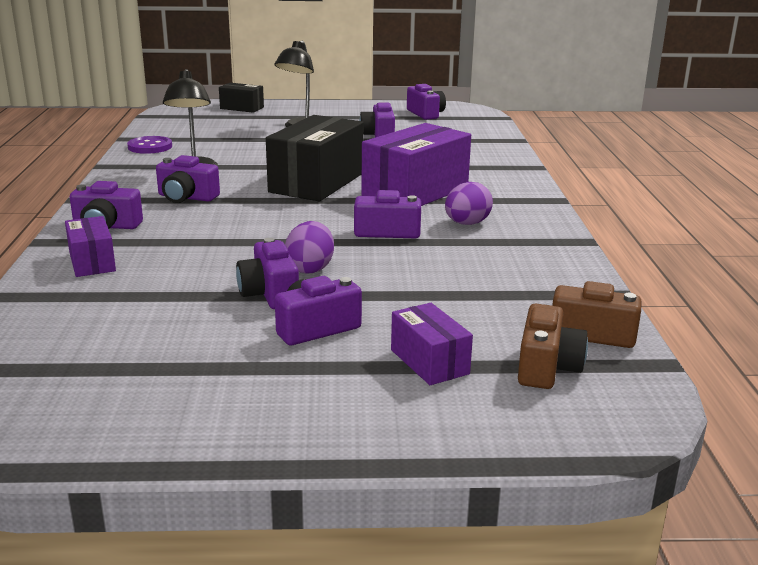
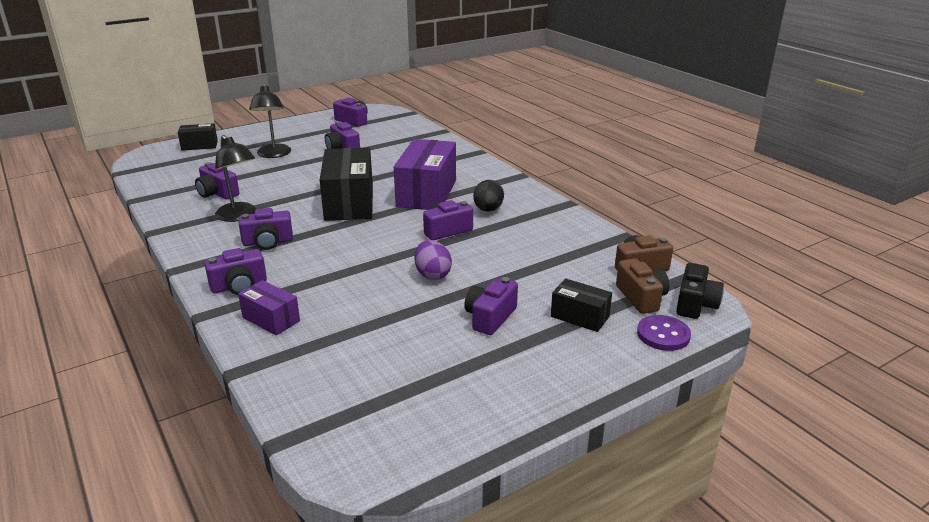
camera: 30 degrees left, 5 degrees up
purple button [127,136,172,154] -> purple button moved to [637,315,691,351]
purple camera [236,238,299,309] -> purple camera moved to [195,162,239,199]
purple box [391,303,473,385] -> black box [551,278,612,332]
purple egg [445,182,493,225] -> black egg [473,180,504,212]
none -> black camera [676,263,724,319]

